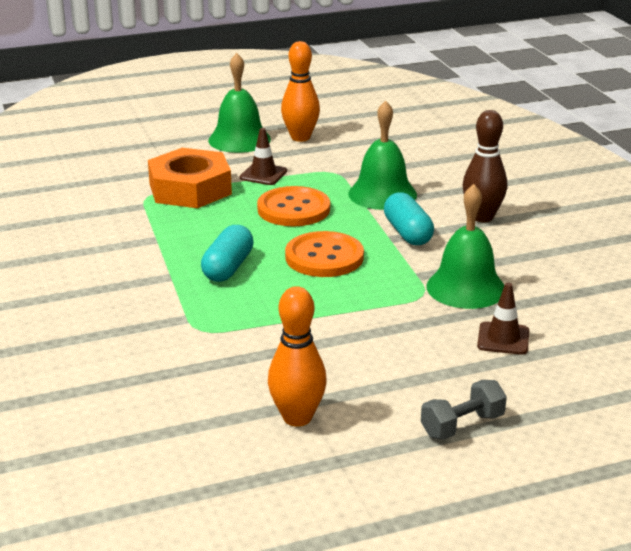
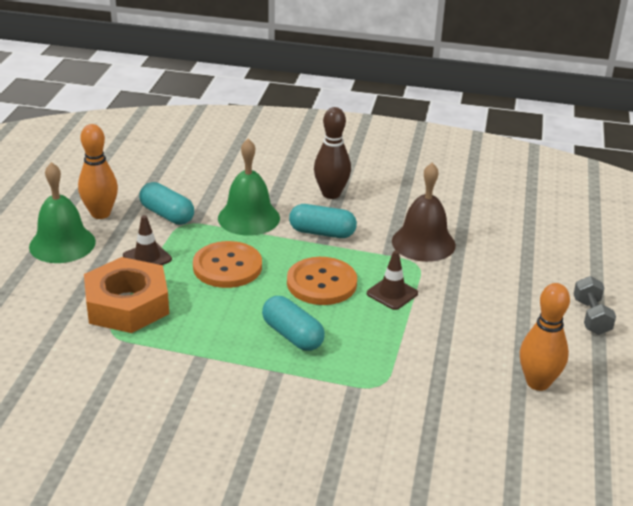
camera: 60 degrees left, 5 degrees up
green bell [427,184,504,309] -> brown bell [392,163,456,262]
brown traffic cone [477,283,529,355] -> brown traffic cone moved to [367,250,418,310]
none -> turquoise capsule [139,182,194,225]

